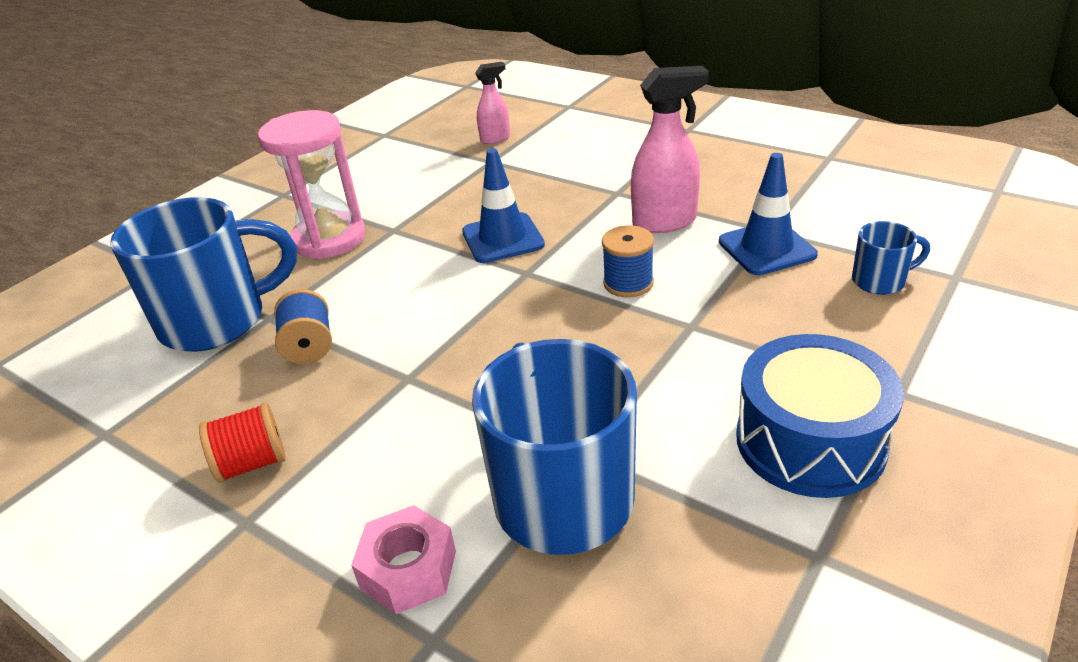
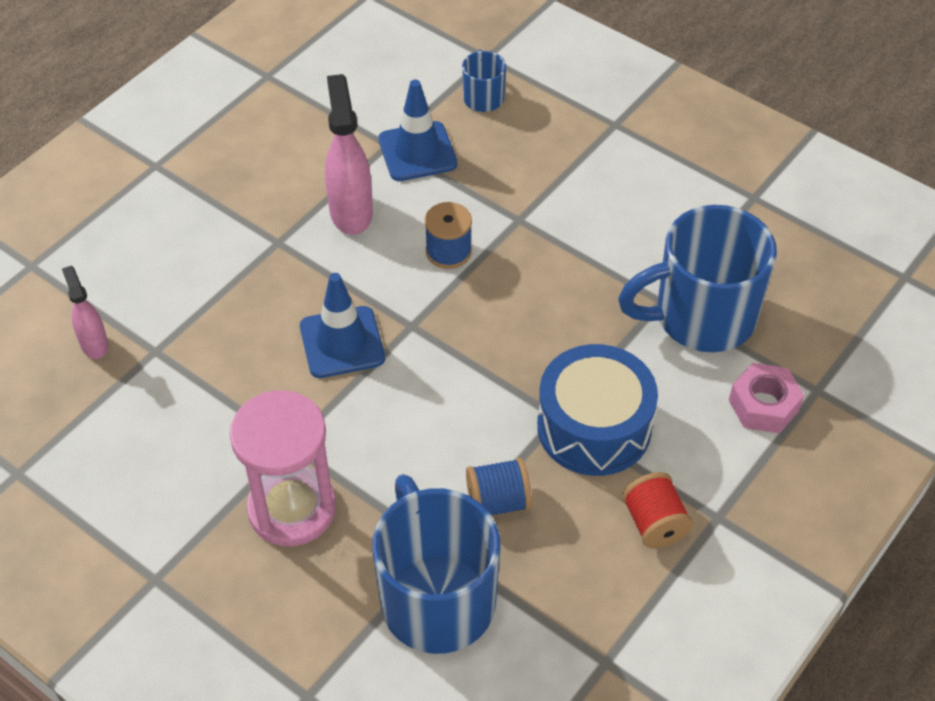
camera: 90 degrees left, 15 degrees up
blue drum [736,334,904,498] -> blue drum moved to [537,344,658,476]

